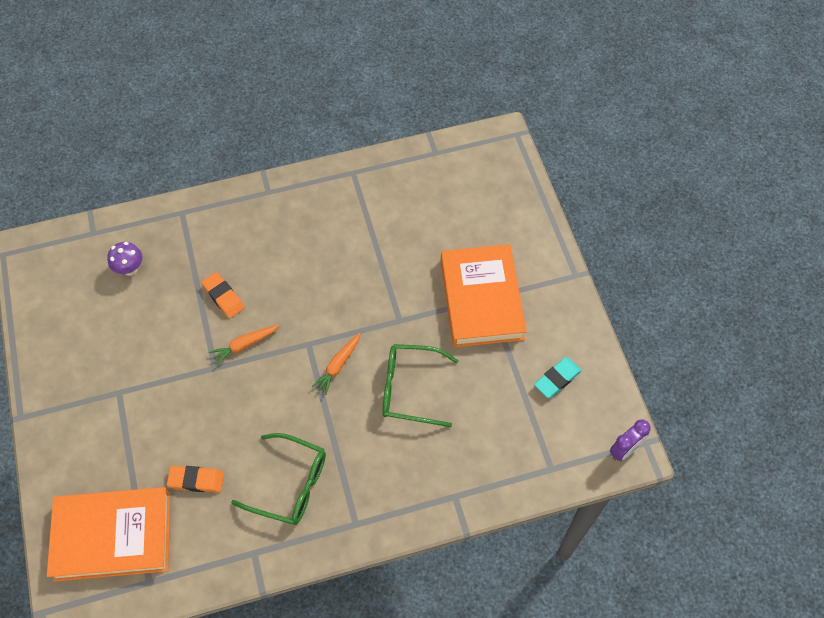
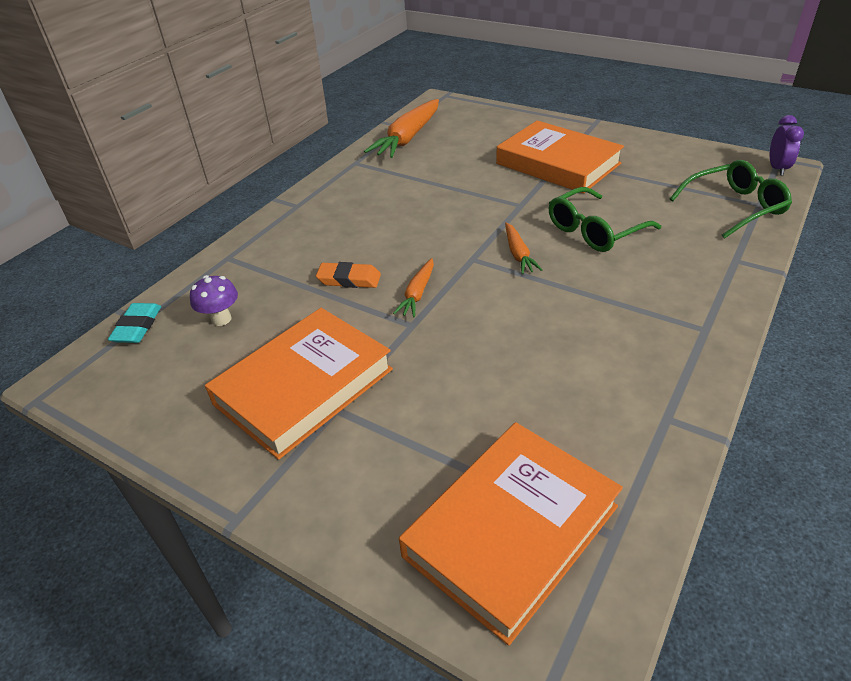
camera: 40 degrees left, 20 degrees down
orange eraser [167,466,224,492] -> none
green glasses [231,433,326,525] -> green glasses moved to [670,160,792,239]
turquoise eraser [534,357,582,398] -> turquoise eraser moved to [108,303,161,343]
none -> orange book [205,308,393,460]
none -> orange carrot [364,99,439,158]

